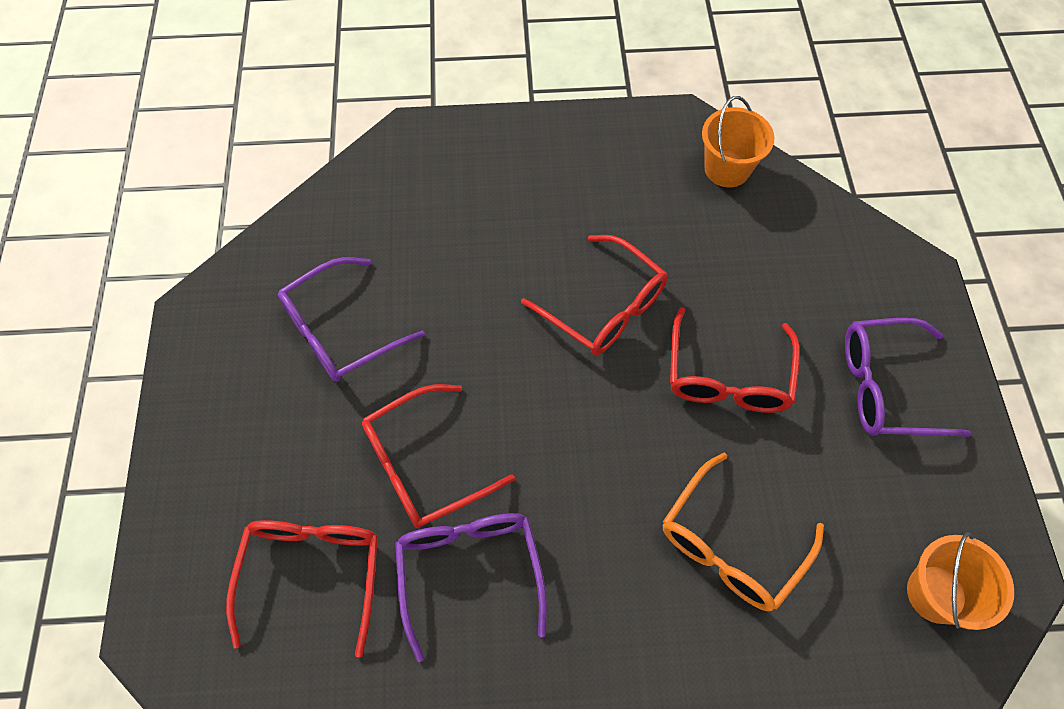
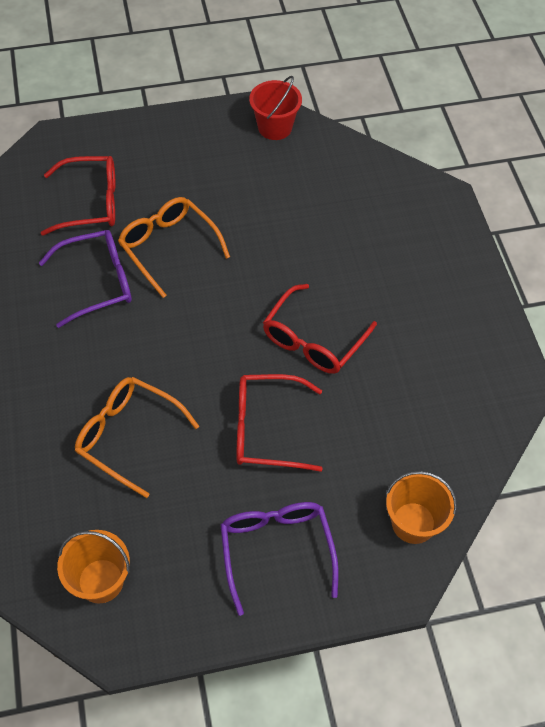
camera: 80 degrees right, 5 degrees down
purple glasses [278,257,425,382] -> none
red glasses [362,384,515,528] -> orange glasses [118,197,230,298]
orange bucket [702,96,775,187] -> orange bucket moved to [386,471,457,544]
none -> red bucket [249,76,302,140]

